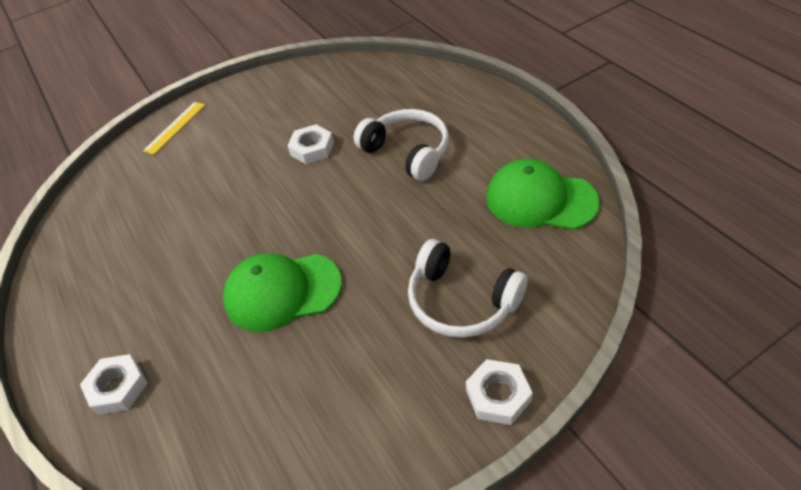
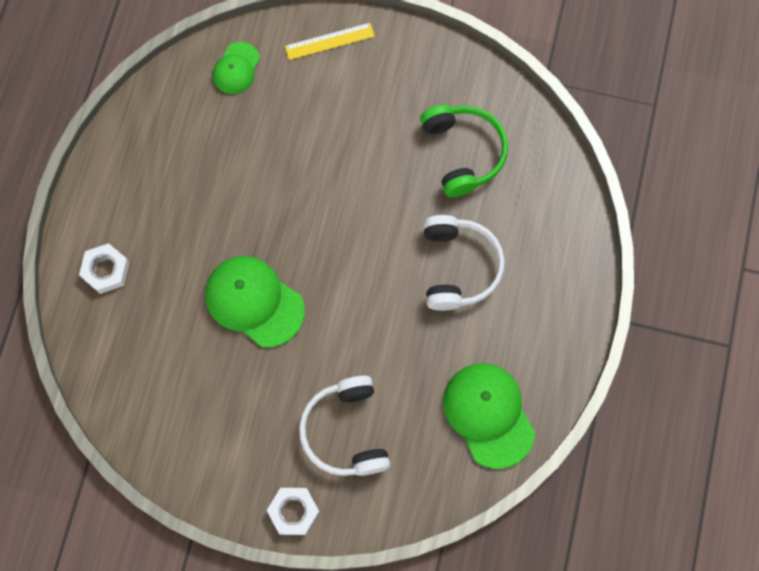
camera: 40 degrees right, 25 degrees up
white nut [287,124,334,164] -> none
none -> green cap [213,42,260,94]
none -> green headphones [420,105,508,197]

